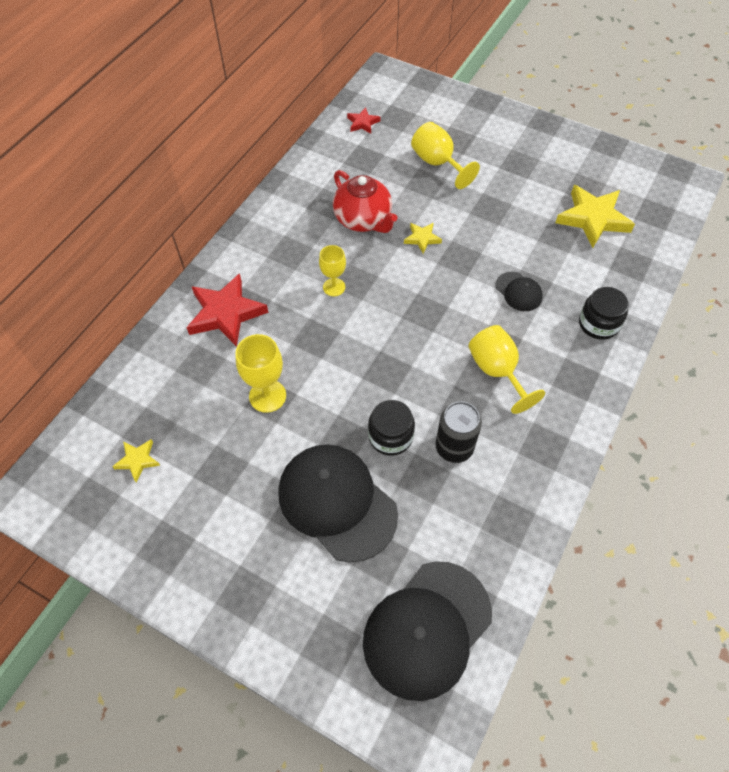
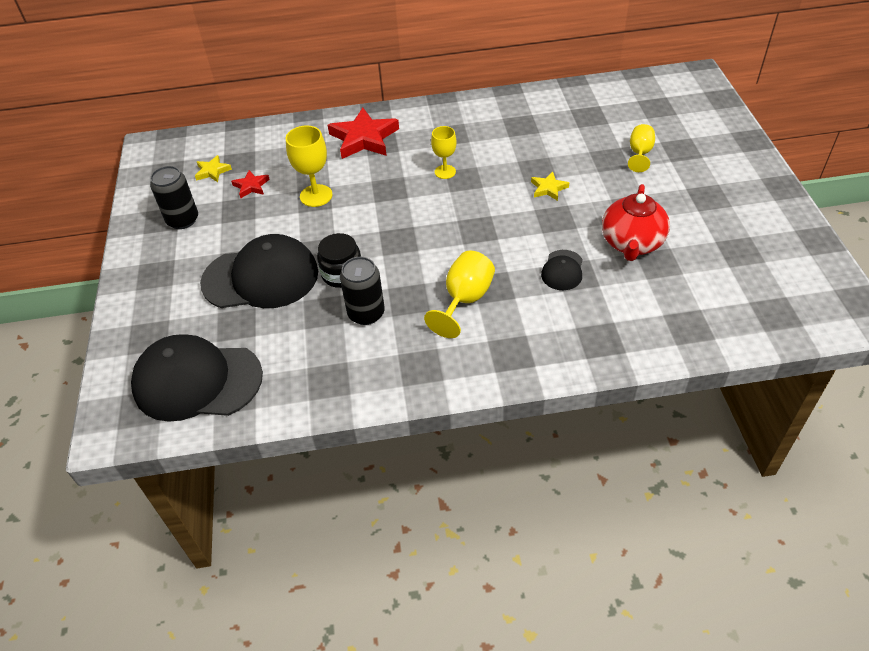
camera: 55 degrees right, 10 degrees down
black cap [278,444,398,563] -> black cap turned 75 degrees clockwise [200,234,318,308]
red teapot [333,170,397,233] -> red teapot moved to [602,184,670,261]
red star [347,107,380,134] -> red star moved to [231,170,270,198]
yellow goblet [411,122,480,189] -> yellow goblet [628,124,655,172], size x0.67
yellow star [555,185,635,248] -> none
black jar [579,287,629,340] -> none
none -> black can [150,166,198,229]

